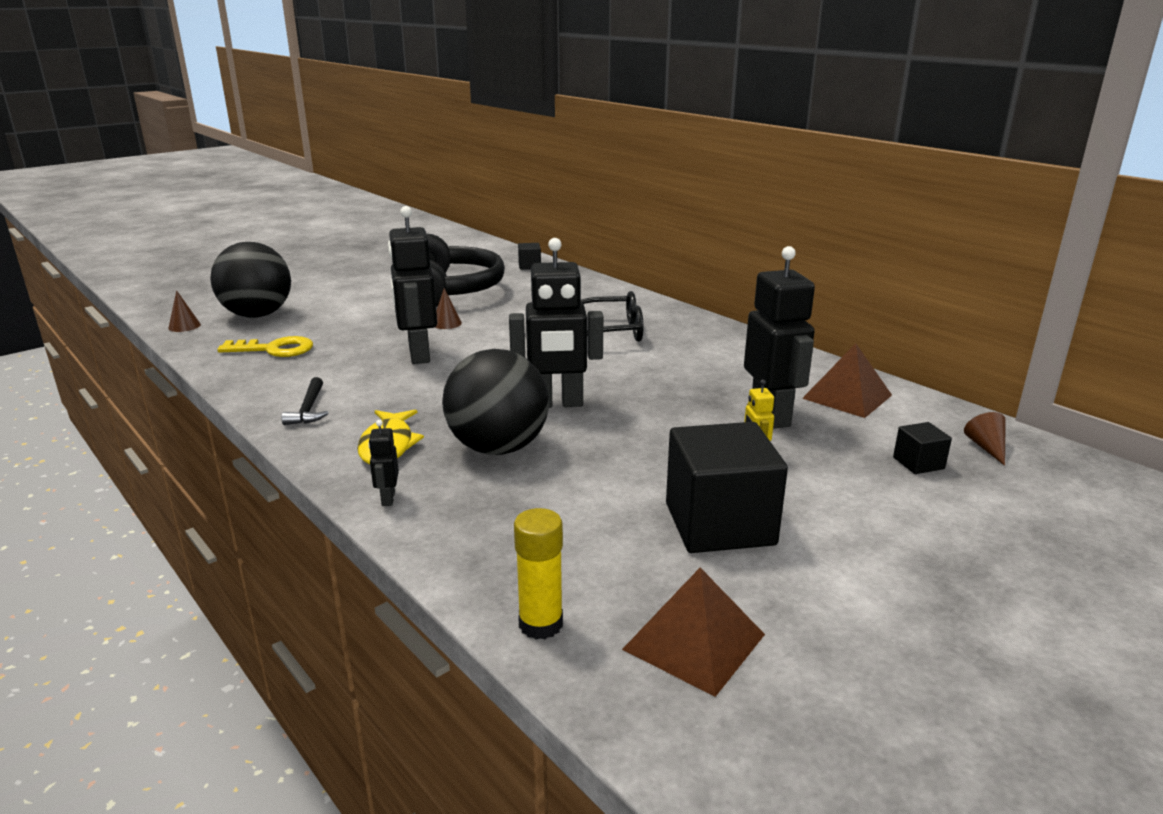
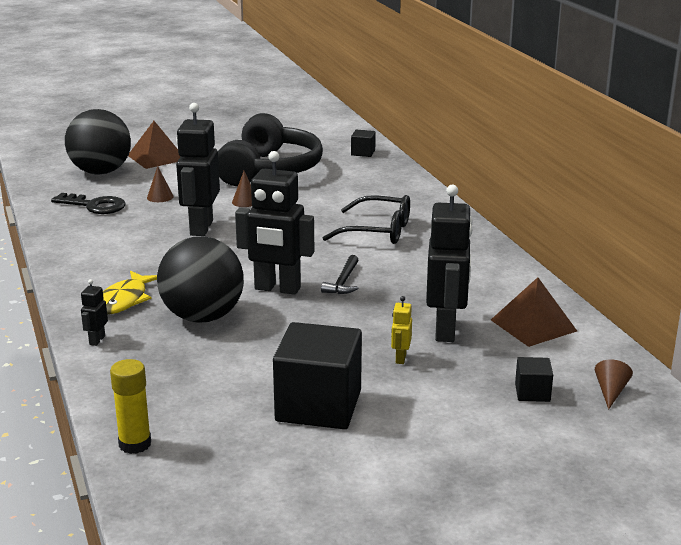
camera: 20 degrees right, 0 degrees up
brown cone [168,290,201,332] -> brown cone moved to [147,166,174,202]
yellow key [217,336,313,357] -> black key [51,193,126,214]
black hammer [282,377,329,425] -> black hammer moved to [321,255,359,294]
brown pyramid [622,568,765,697] -> brown pyramid moved to [128,121,181,169]

